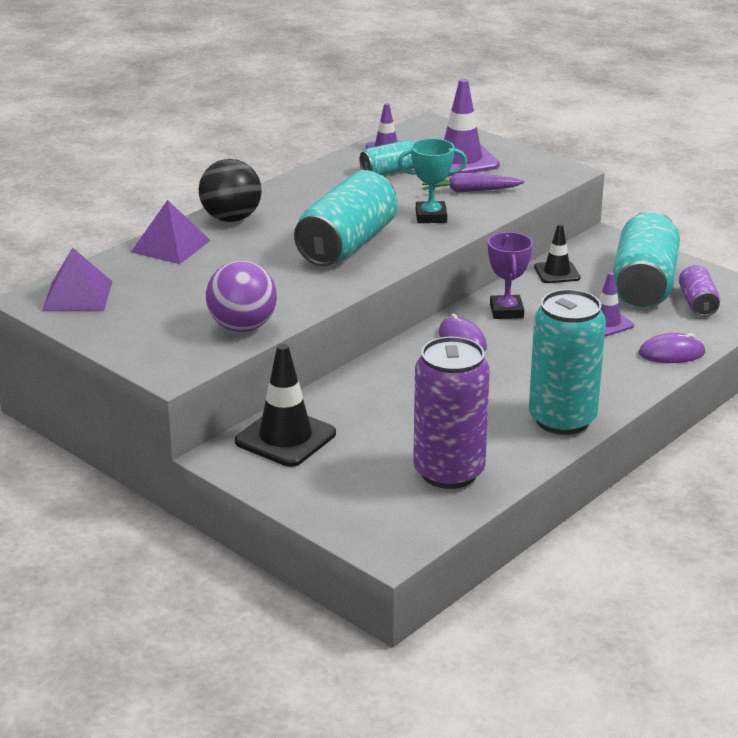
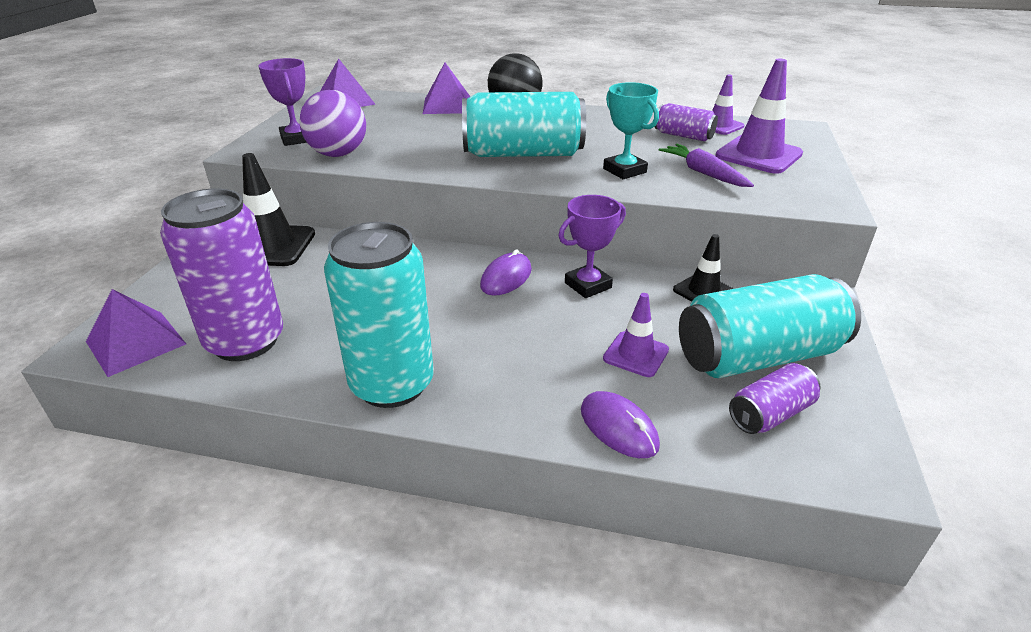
camera: 60 degrees right, 5 degrees up
turquoise can [360,140,414,175] -> purple can [655,103,718,142]
none -> purple pyramid [86,289,186,377]
none -> purple trophy [258,58,307,146]

